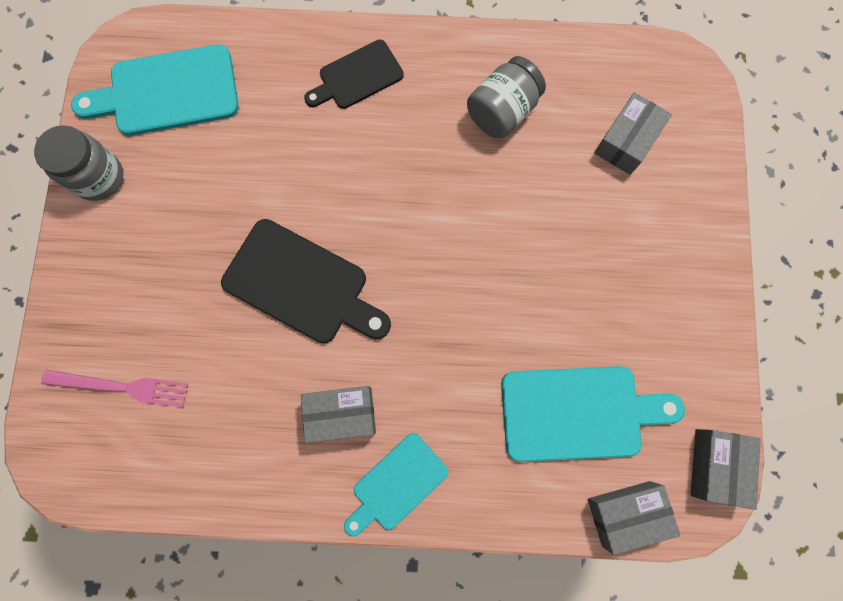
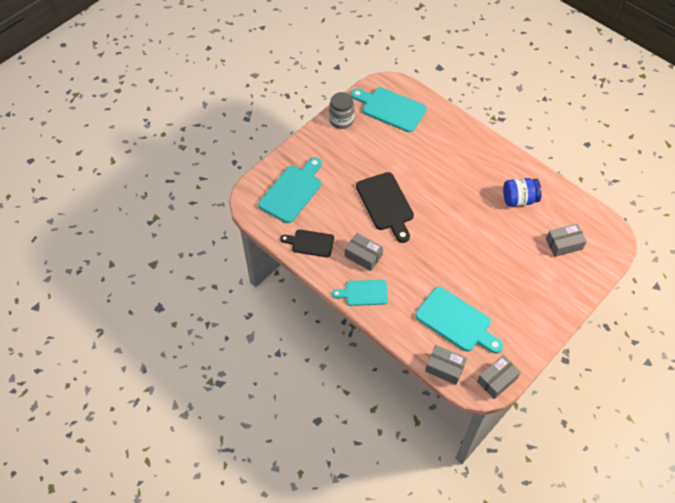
camera: 40 degrees right, 20 degrees down
pink fork [41,369,188,408] -> turquoise cutting board [258,157,322,223]
black cutting board [304,40,404,109] -> black cutting board moved to [280,229,334,257]
grey jar [467,56,546,138] -> blue jar [503,178,542,207]

